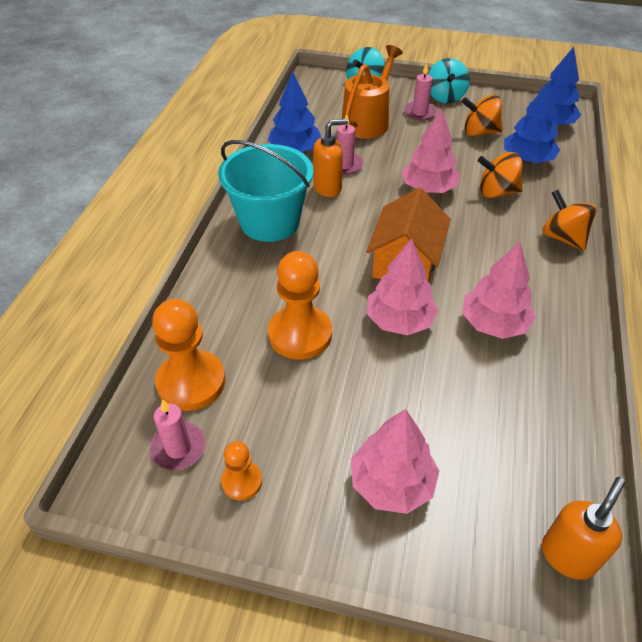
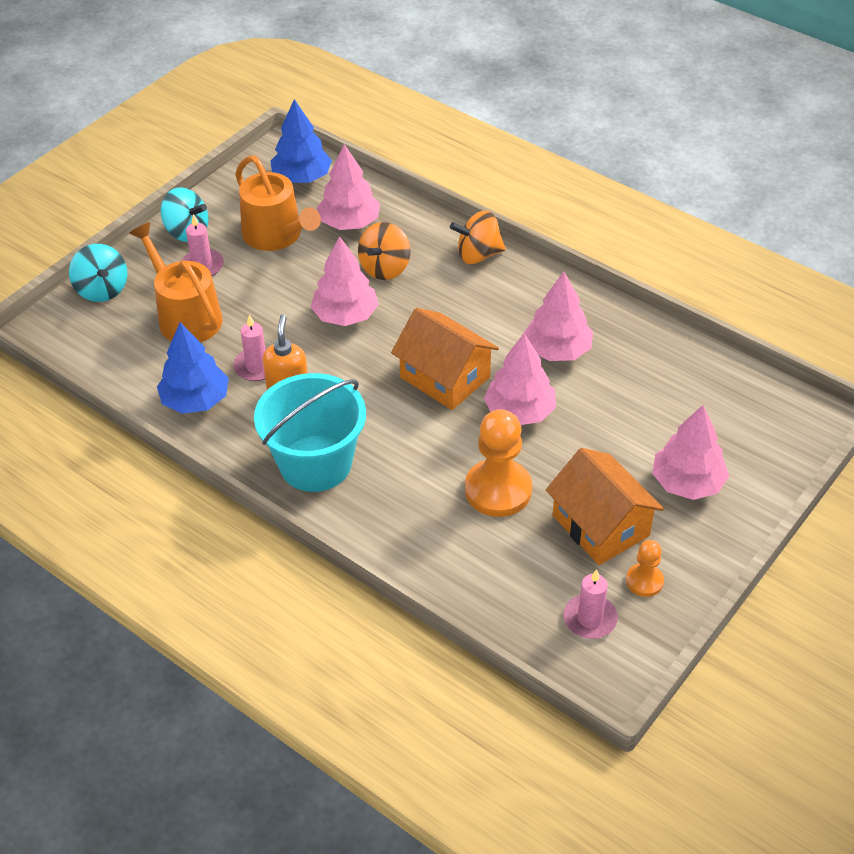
camera: 65 degrees left, 0 degrees up
orange pawn [152,299,225,411] -> none
orange spinning top [462,95,503,136] -> orange watering can [235,156,321,251]
blue tree [504,80,560,163] -> pink tree [317,144,380,230]
orange soap dispenser [542,477,625,580] -> none
none -> orange house [546,448,664,565]

